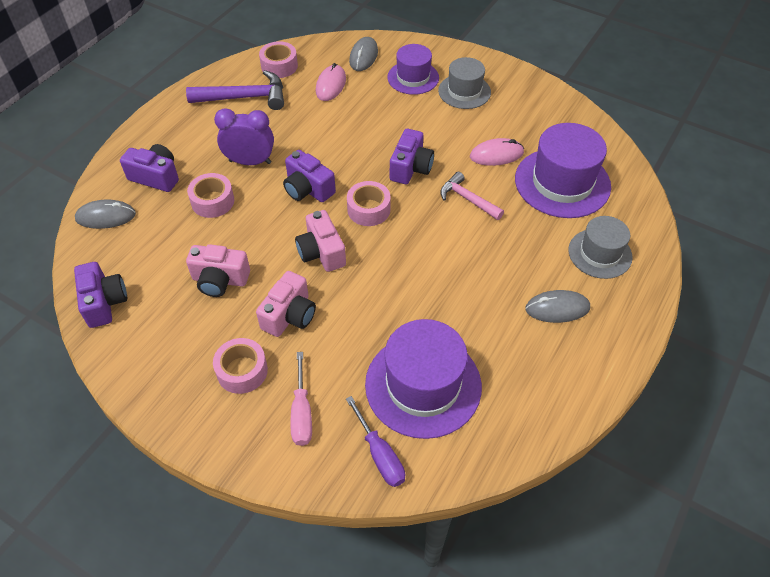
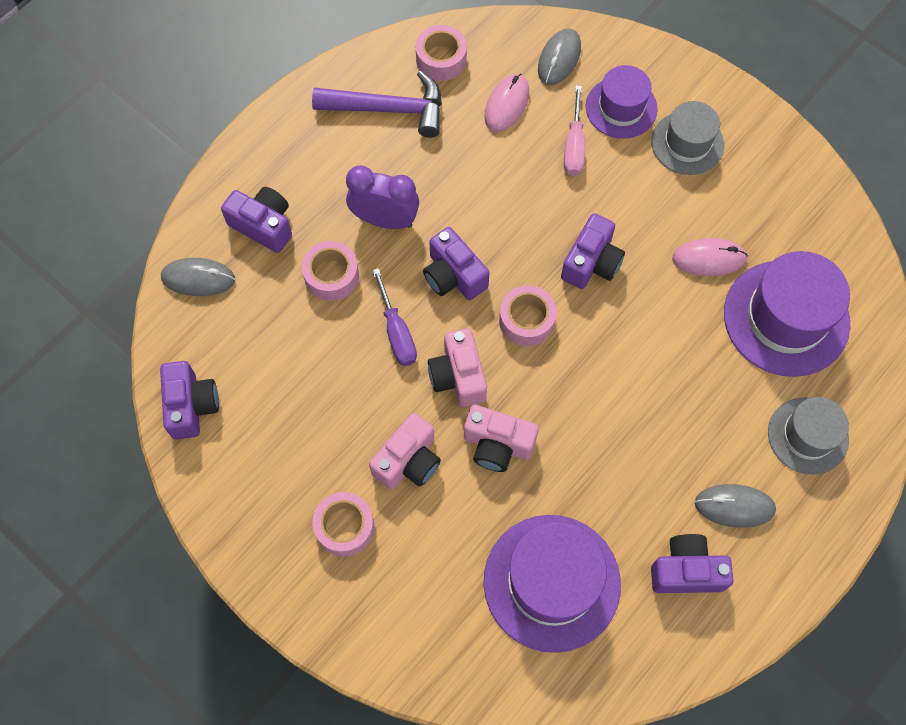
camera: 10 degrees right, 15 degrees up
pink camera [186,244,250,297] -> pink camera moved to [464,405,539,472]
pink screwdriver [291,352,312,446] -> pink screwdriver moved to [564,85,585,176]
purple screwdriver [346,396,405,487] -> purple screwdriver moved to [372,268,417,366]
pink hammer [440,172,504,220] -> none
none -> purple camera [651,534,733,593]

